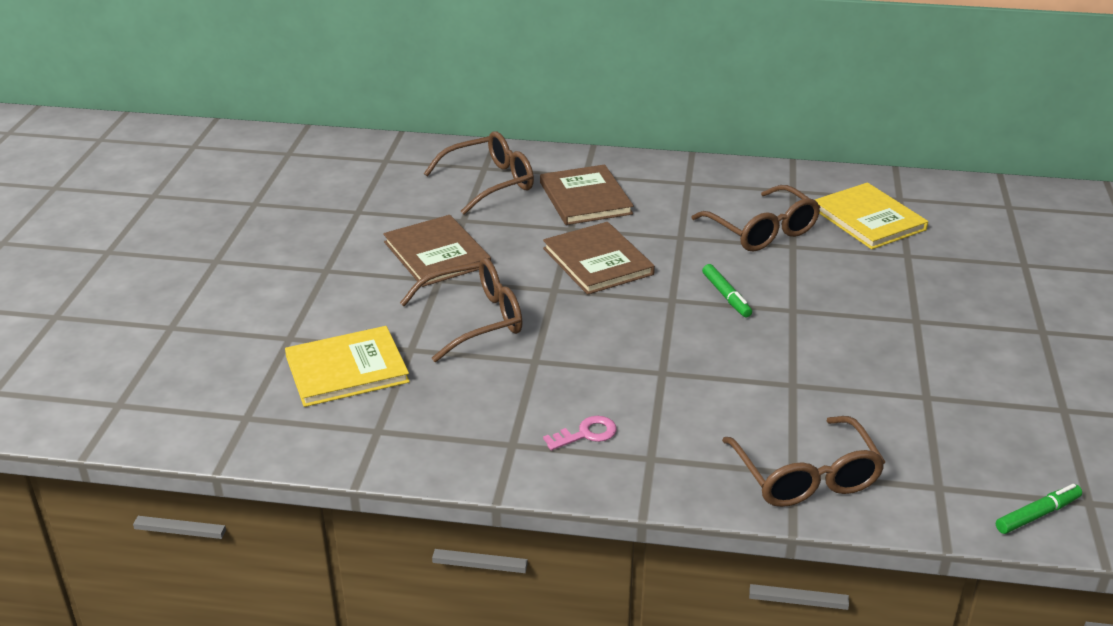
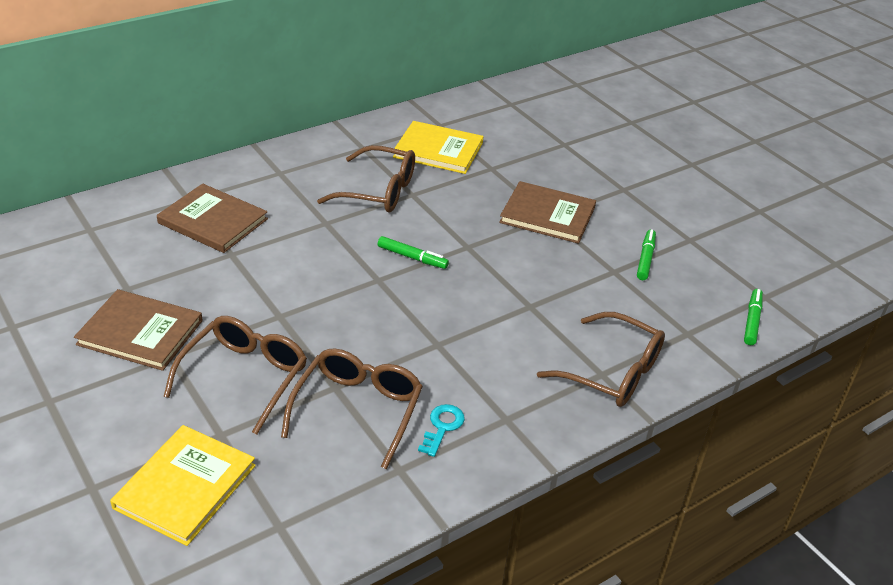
camera: 45 degrees left, 5 degrees up
brown glasses [424,131,534,215] -> brown glasses moved to [281,349,423,469]
brown book [543,222,655,295] -> brown book moved to [499,181,596,244]
pink key [543,416,617,450] -> turquoise key [418,404,465,457]
none -> green marker [637,229,656,280]

